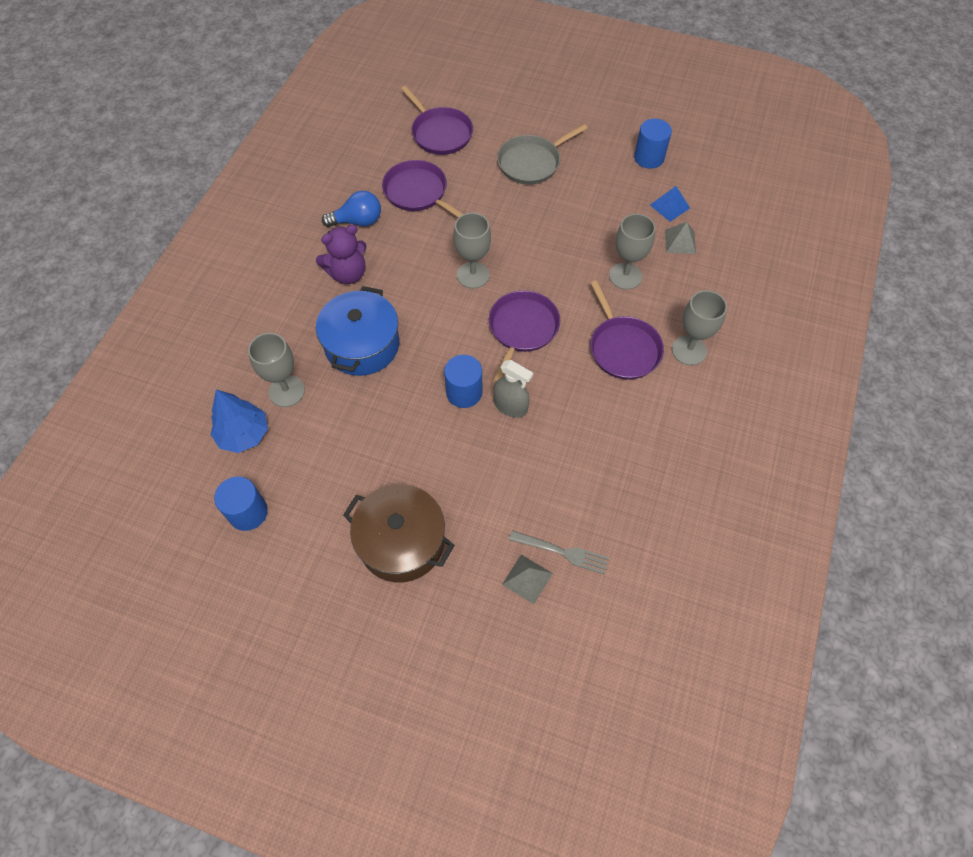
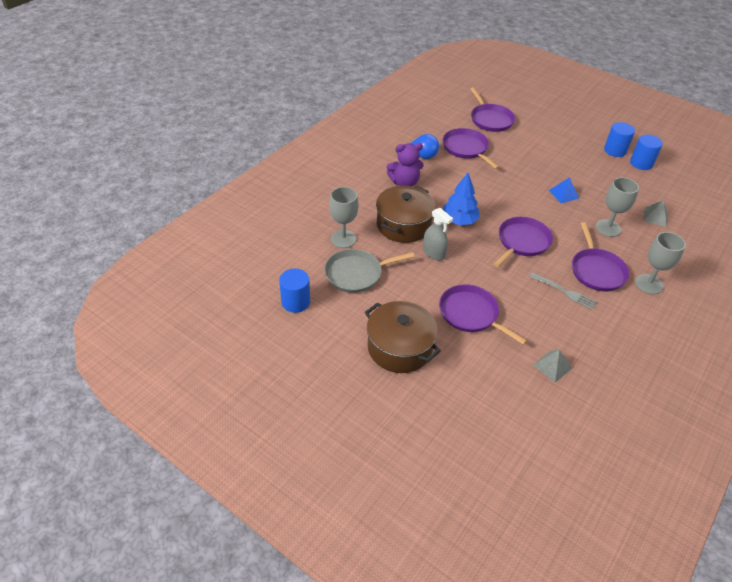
camera: 15 degrees right, 15 degrees down
blue tree [210,389,268,453] -> blue tree moved to [443,173,480,225]
blue pot [316,286,399,376] -> brown pot [376,186,435,243]
blue cylinder [444,355,482,408] -> blue cylinder moved to [604,122,635,157]
grey goblet [453,213,491,289] -> none
grey spray bottle [493,360,533,418] -> grey spray bottle moved to [423,208,453,260]
grey pan [497,124,587,184] -> grey pan moved to [324,249,415,293]
grey pyramid [502,555,553,604] -> grey pyramid moved to [533,350,572,383]
grey fork [509,530,609,575] -> grey fork moved to [529,272,597,310]
blue pyramid [650,186,690,222] -> blue pyramid moved to [549,177,579,203]
none -> purple pan [439,284,527,345]

